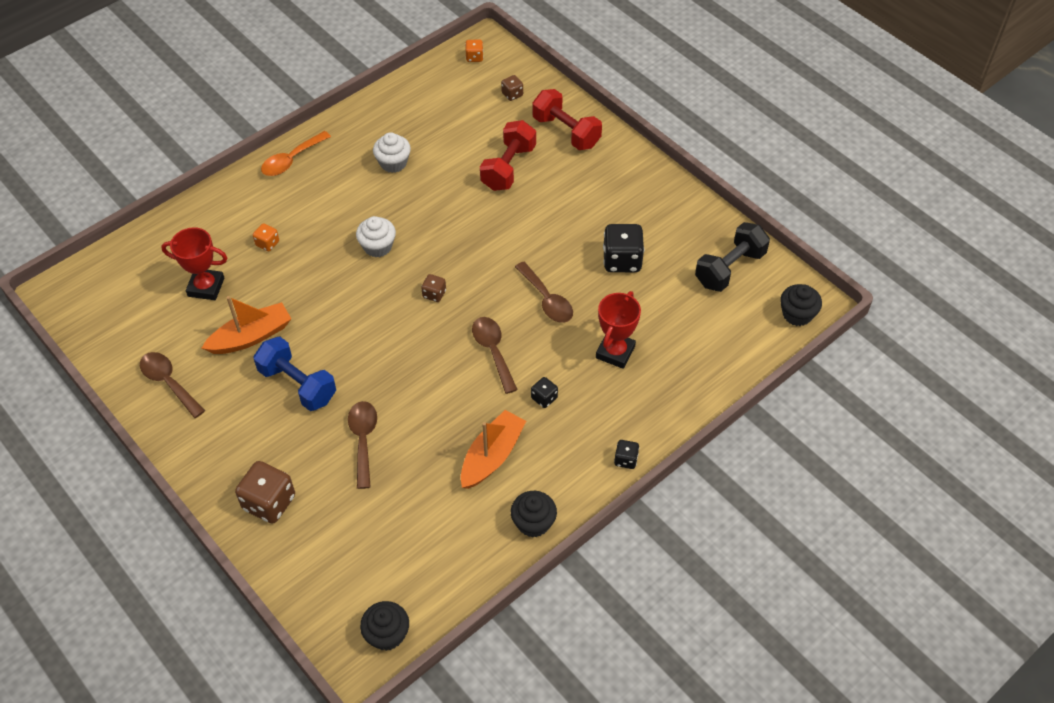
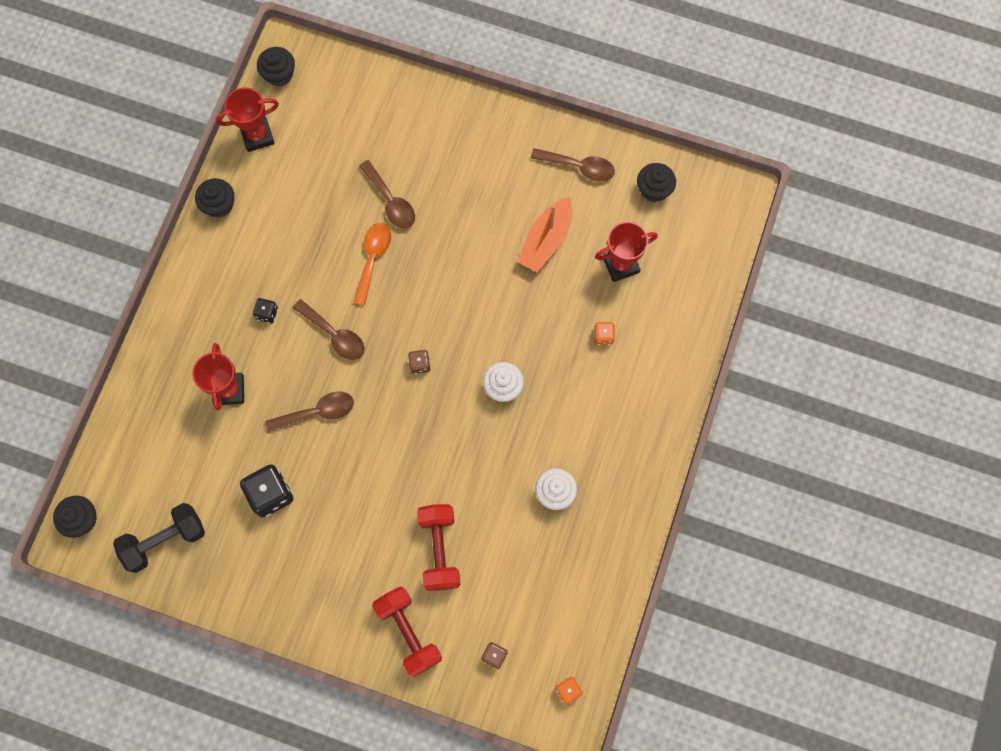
camera: 150 degrees right, 20 degrees up
brown dice [235,461,295,524] -> none
blue dumbbell [254,337,336,411] -> none
orange spoon [261,131,331,176] -> orange spoon moved to [353,223,391,306]
orange boat [461,410,526,489] -> none
brown spoon [515,262,573,323] -> brown spoon turned 135 degrees clockwise [265,391,354,433]
red dumbbell [532,89,602,150] -> red dumbbell turned 45 degrees clockwise [372,587,442,677]
black dice [614,440,639,469] -> none
black dumbbell [695,222,770,292] -> black dumbbell turned 45 degrees clockwise [113,503,205,573]
none -> red trophy [216,87,279,152]
none -> black cupcake [637,163,676,202]

